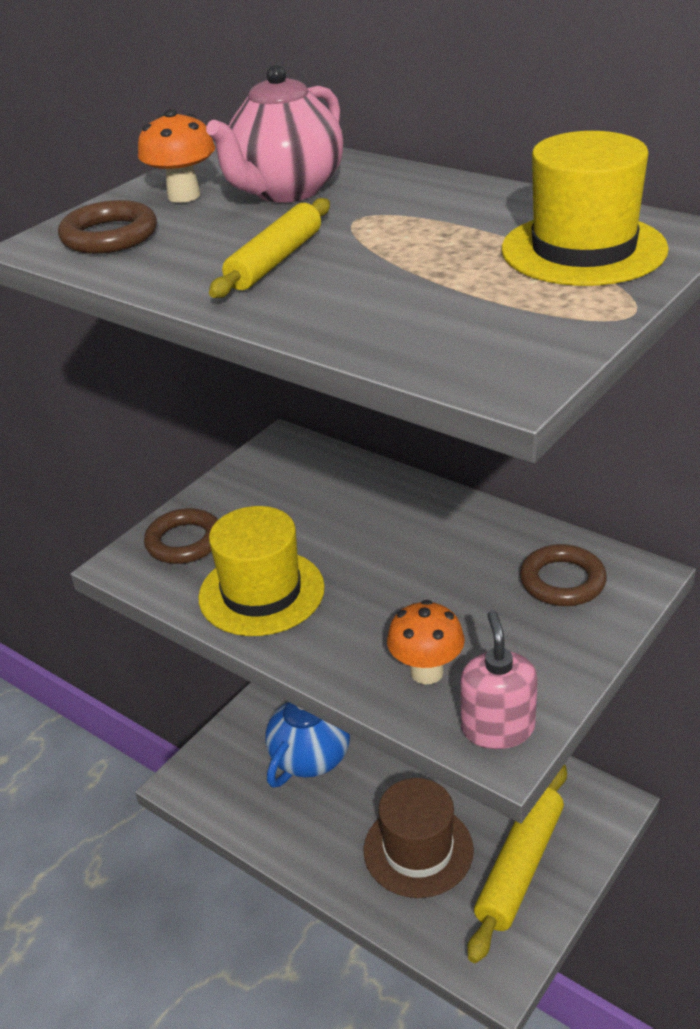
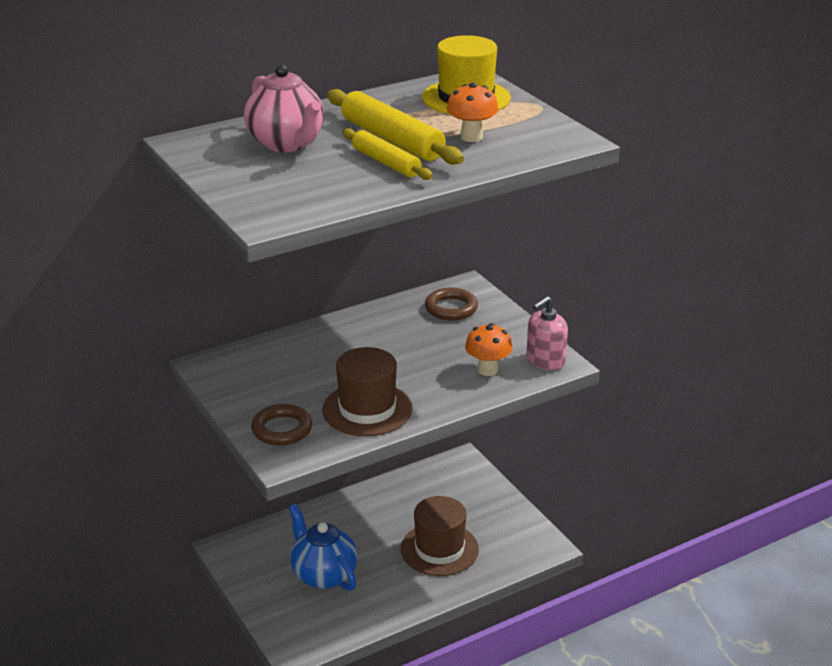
camera: 70 degrees left, 5 degrees down
brown ring [58,200,157,254] -> none
orange mushroom [138,109,215,203] -> orange mushroom moved to [446,82,498,142]
yellow hat [198,506,325,636] -> brown hat [322,347,413,436]
pink soap dispenser [460,611,538,749] -> pink soap dispenser turned 60 degrees counterclockwise [526,296,568,370]
yellow rolling pin [468,764,567,963] -> yellow rolling pin moved to [327,89,464,165]

